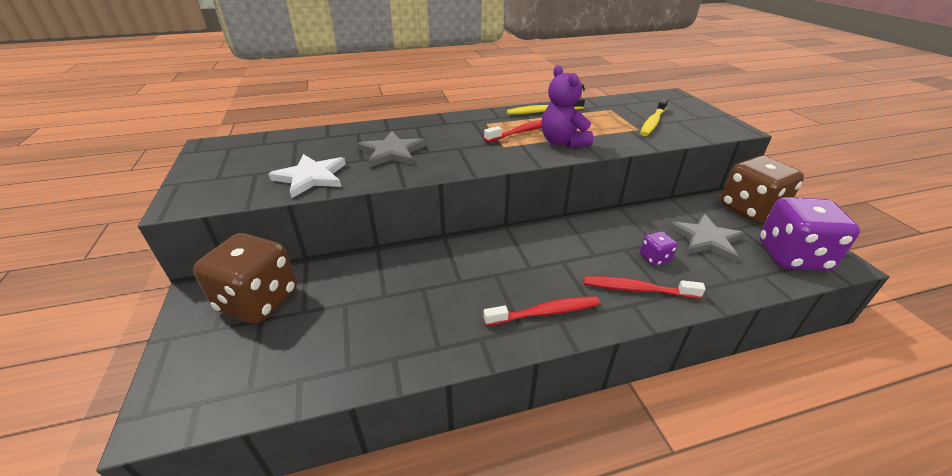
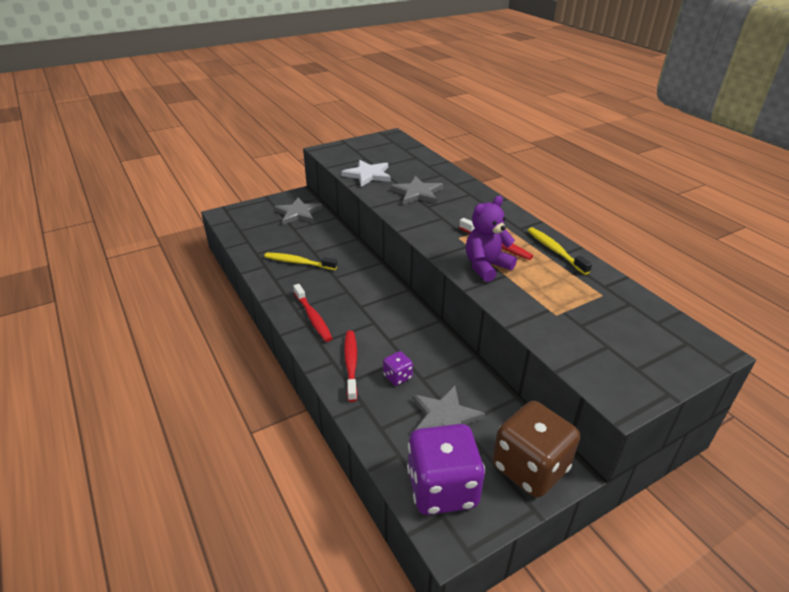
camera: 75 degrees right, 0 degrees up
brown dice [193,233,297,324] -> grey star [274,197,322,225]
yellow toothbrush [640,98,668,136] -> yellow toothbrush moved to [264,253,337,270]

